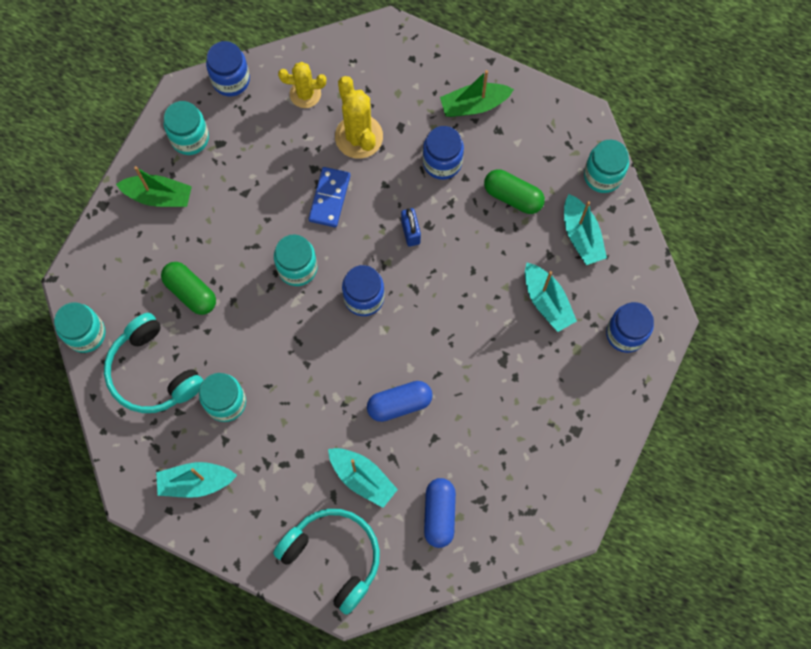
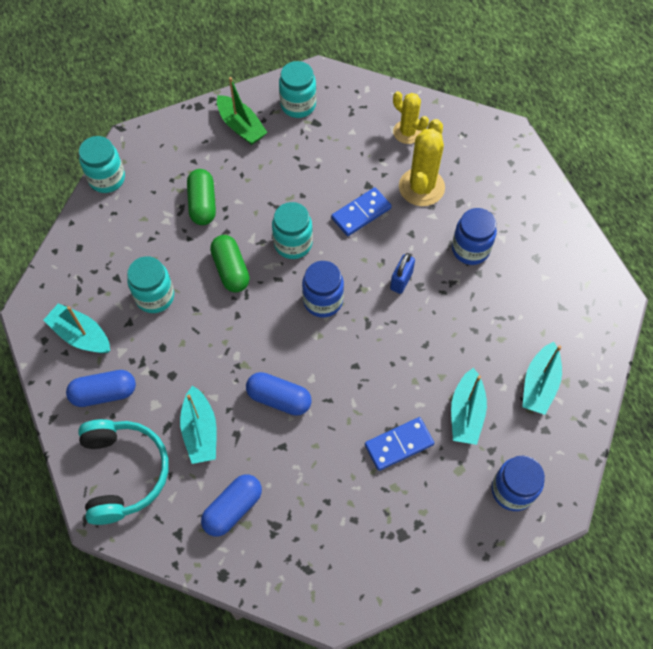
camera: 40 degrees right, 10 degrees down
turquoise headphones [104,313,204,413] -> none
blue jar [206,41,250,96] -> none
green boat [440,70,514,117] -> none
green capsule [484,169,545,214] -> green capsule moved to [210,235,250,293]
turquoise jar [584,140,629,193] -> none
none -> blue capsule [66,370,136,407]
none -> blue domino [365,417,434,471]

